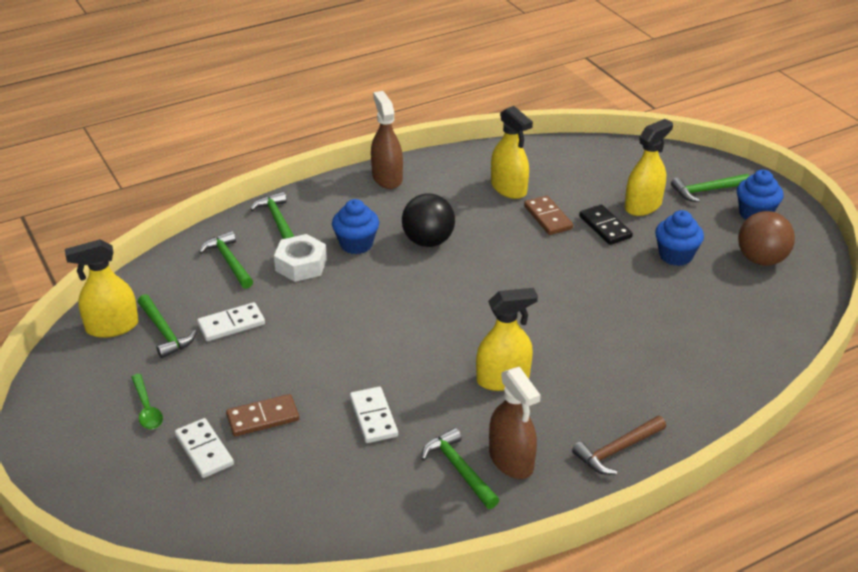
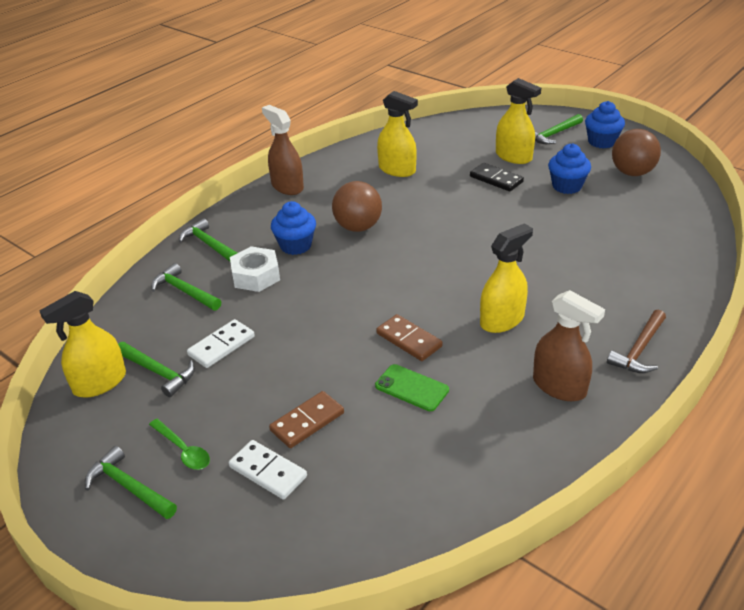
camera: 20 degrees left, 0 degrees up
white domino [350,387,398,443] -> green phone [375,364,449,411]
black ball [402,193,455,247] -> brown ball [332,181,382,232]
green hammer [421,428,499,509] -> green hammer moved to [85,446,177,519]
brown domino [524,195,573,235] -> brown domino moved to [376,314,443,361]
yellow spray bottle [625,119,673,216] -> yellow spray bottle turned 105 degrees clockwise [496,78,541,164]

